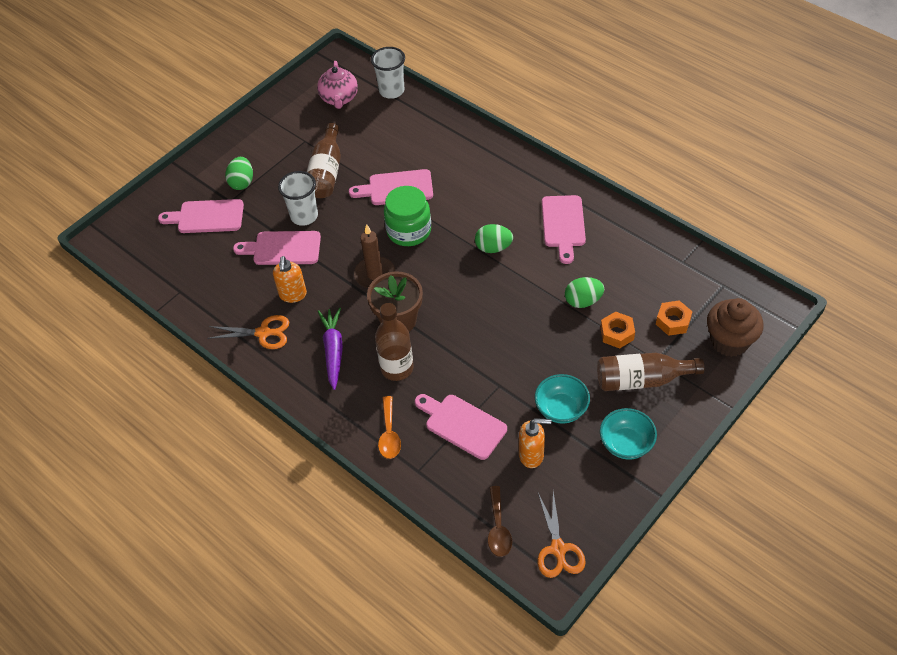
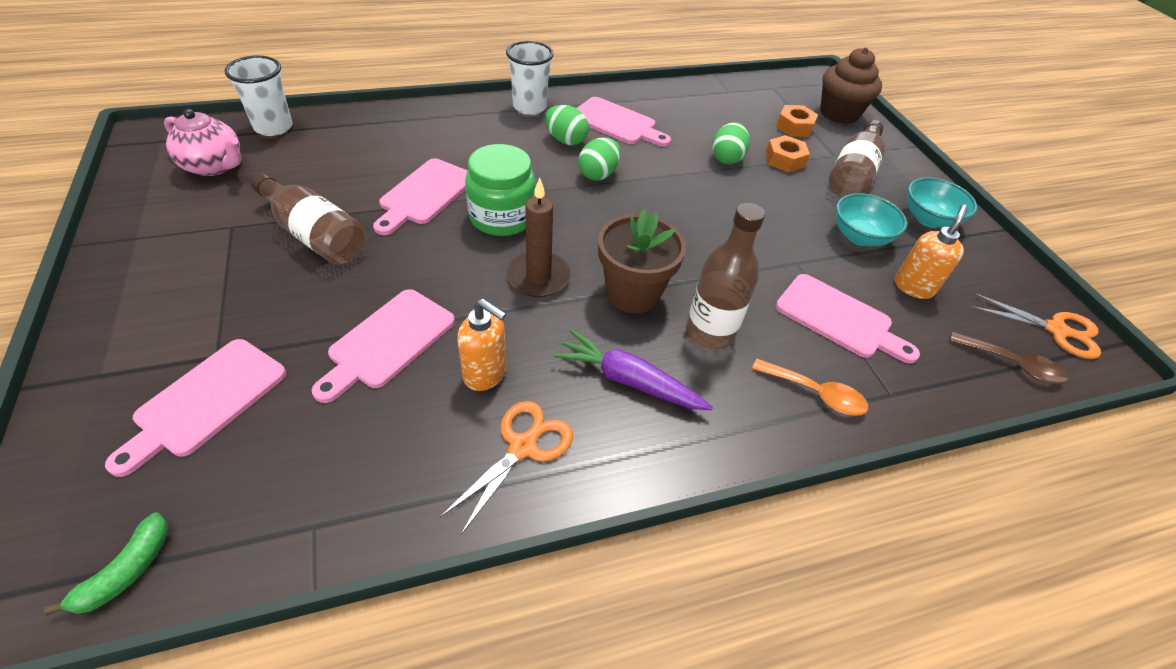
camera: 65 degrees left, 5 degrees down
green egg [225,157,253,190] -> green egg moved to [545,105,589,145]
white cup [278,171,318,226] -> white cup moved to [506,41,553,115]
pink cutting board [415,394,507,460] -> pink cutting board turned 120 degrees counterclockwise [776,274,920,364]
none -> green banana [44,512,168,616]

